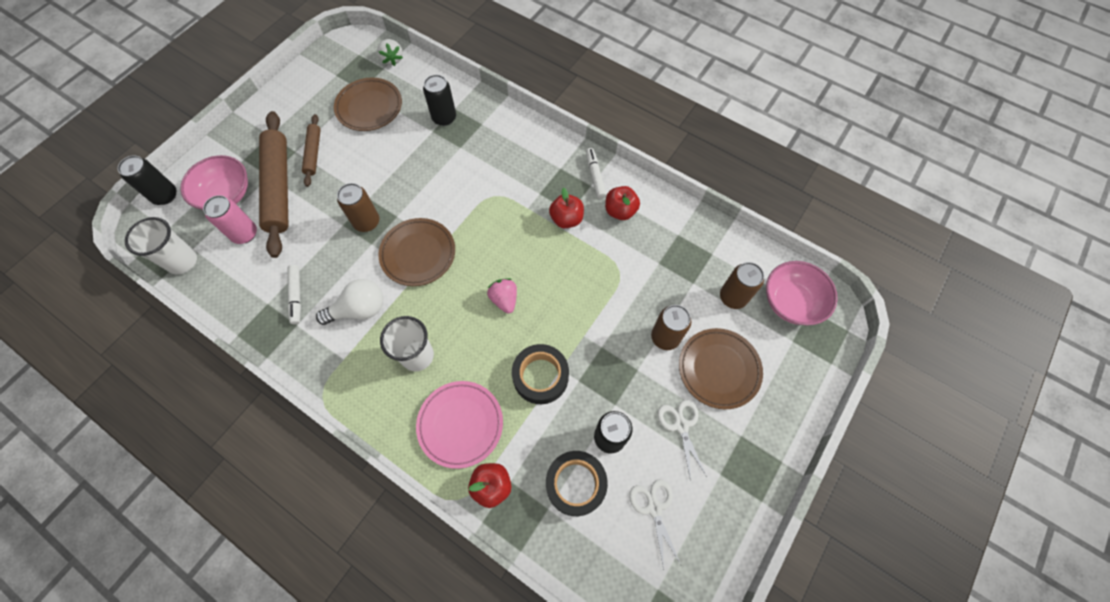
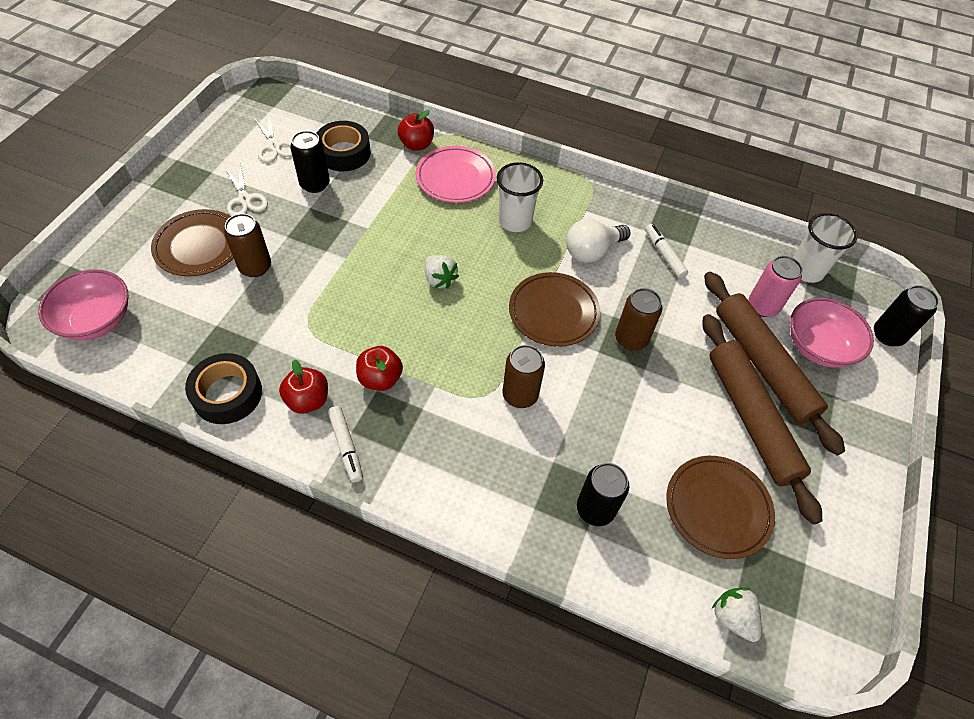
camera: 165 degrees right, 10 degrees down
brown rolling pin [302,114,321,187] -> brown rolling pin [702,314,822,525], size x1.93
pink strawberry [487,278,517,314] -> white strawberry [425,255,459,289]
black tape [512,344,569,404] -> black tape moved to [185,353,262,424]
brown can [720,262,764,309] -> brown can moved to [502,345,545,408]

